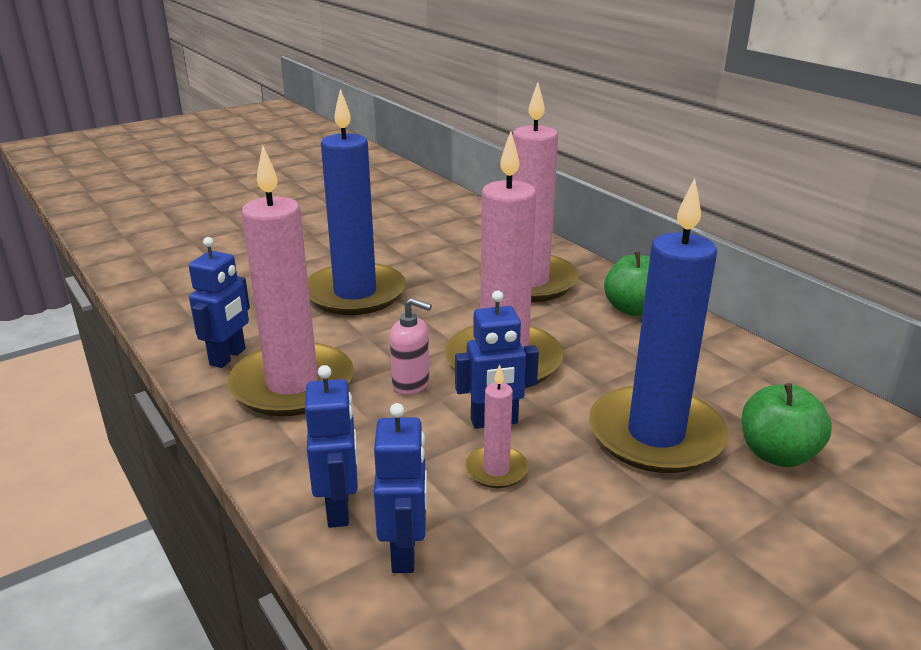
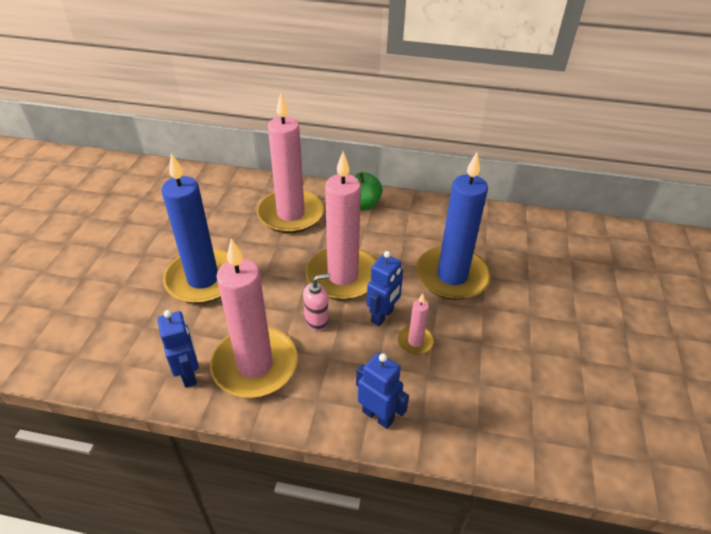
camera: 45 degrees left, 15 degrees up
blue robot [374,403,427,573] -> none
green apple [742,383,832,467] -> none

